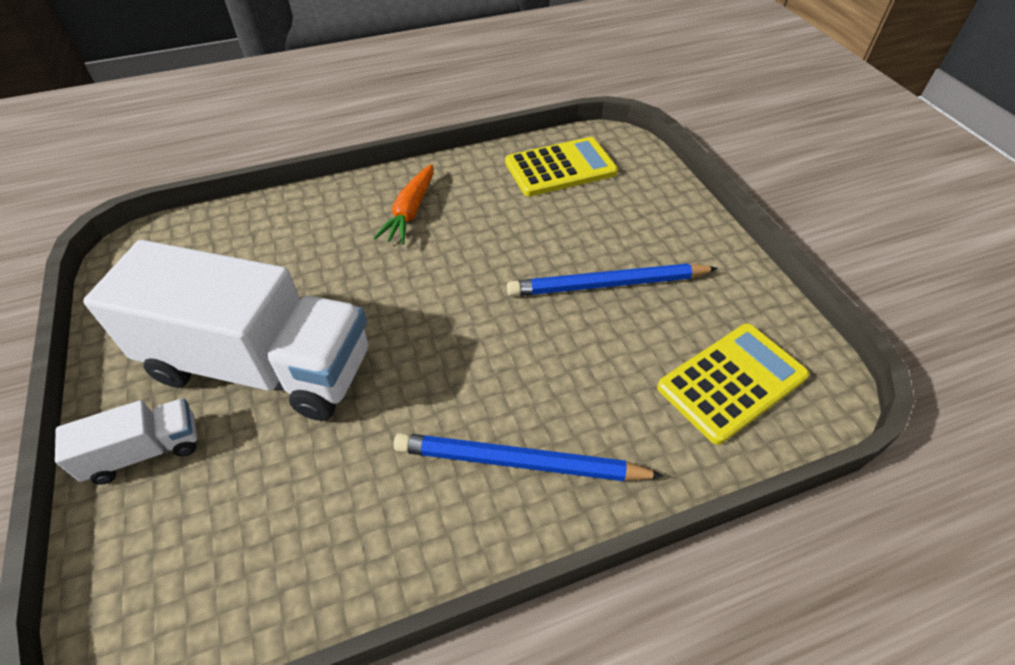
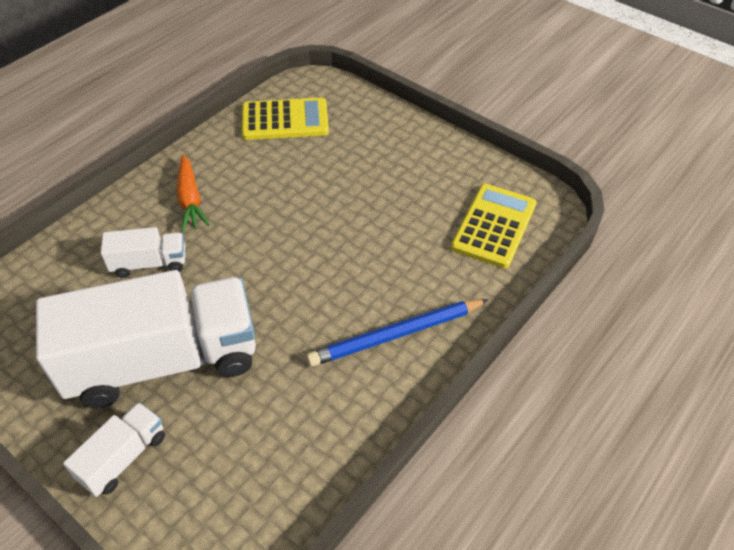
camera: 30 degrees left, 0 degrees up
yellow calculator [505,137,618,197] -> yellow calculator turned 45 degrees clockwise [242,97,329,140]
blue pencil [507,263,718,296] -> none
none -> white truck [100,227,185,278]

